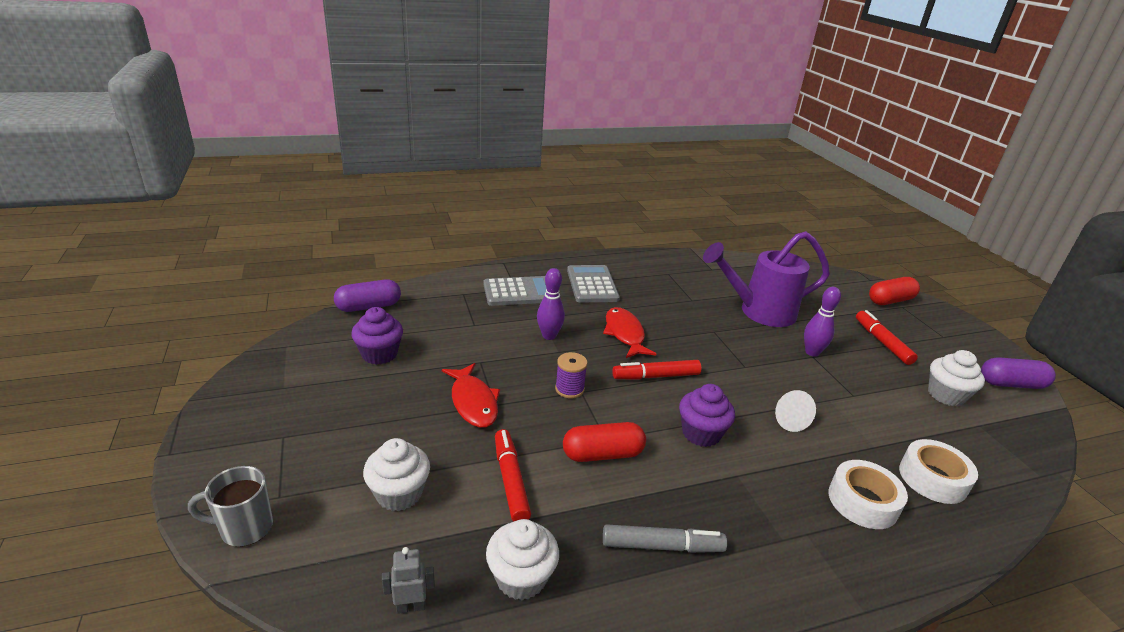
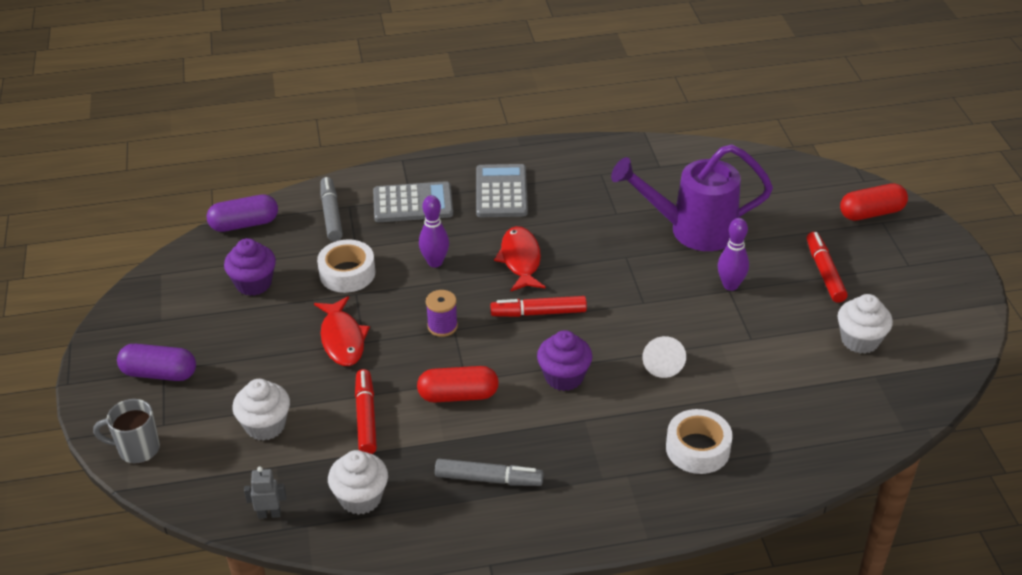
camera: 10 degrees right, 10 degrees up
white tape [899,439,978,504] -> white tape moved to [317,239,375,293]
purple capsule [981,357,1056,389] -> purple capsule moved to [117,344,196,381]
none -> grey marker [320,177,343,241]

